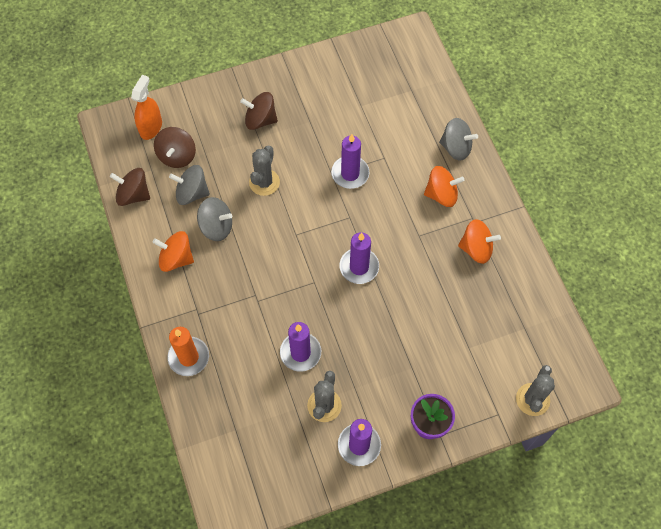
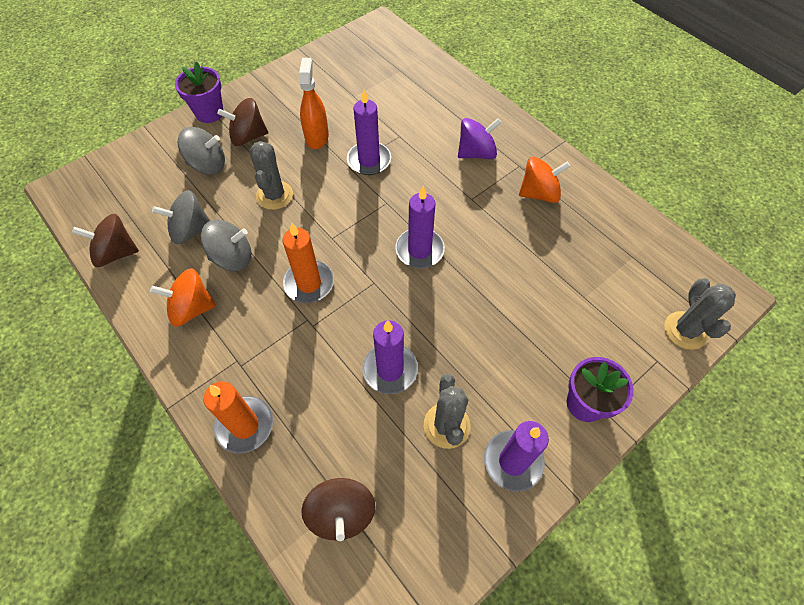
camera: 20 degrees left, 5 degrees down
orange spray bottle [131,75,162,140] -> orange spray bottle moved to [299,58,329,149]
brown spinning top [154,127,196,168] -> brown spinning top moved to [301,478,375,541]
orange spinning top [424,166,464,207] -> purple spinning top [458,118,502,159]
grey spinning top [439,118,478,161] -> grey spinning top moved to [178,127,225,175]
none -> purple flower pot [175,62,223,123]
none -> orange candle [282,222,334,303]

